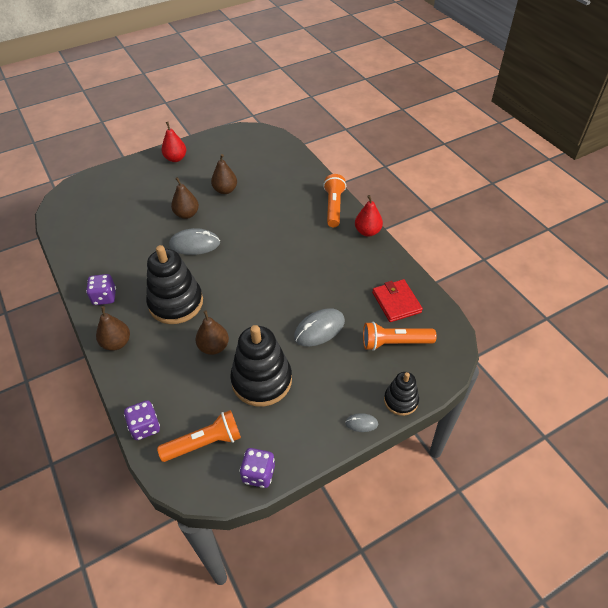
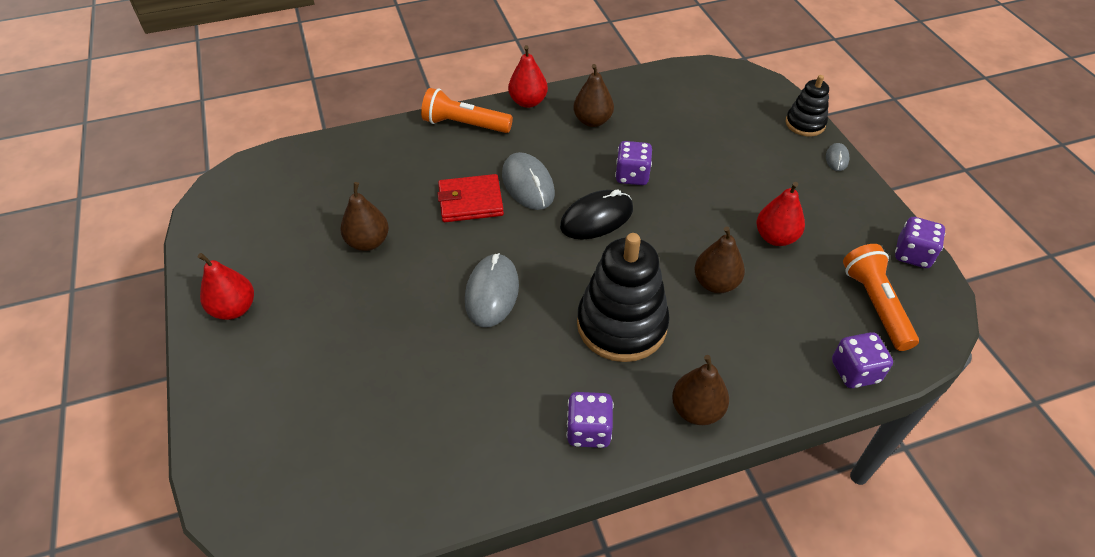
camera: 80 degrees left, 0 degrees up
brown pear [171,177,199,219] -> brown pear moved to [573,64,614,127]
black stacking toy [230,325,292,407] -> red pear [757,182,805,246]
grey mouse [294,308,345,346] -> grey mouse moved to [502,152,555,210]
orange flashlight [363,322,437,351] -> none
red wallet [372,279,423,322] -> red wallet moved to [437,174,504,222]
none -> black mouse [560,189,633,240]
none -> purple dice [615,141,652,185]

